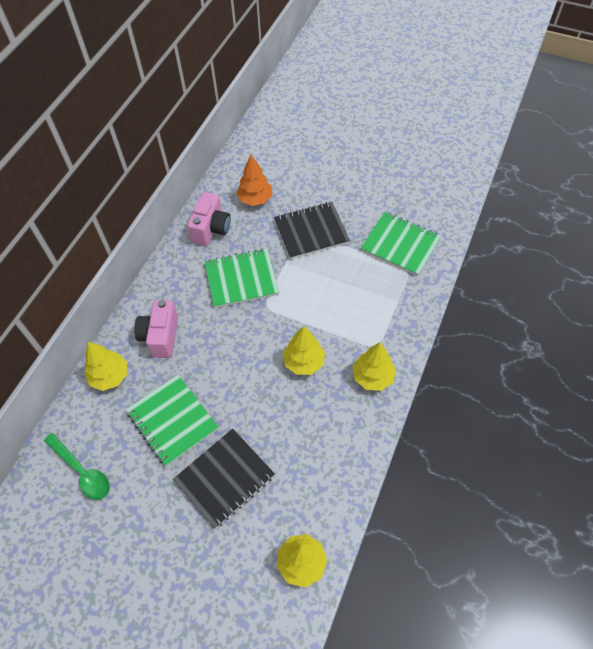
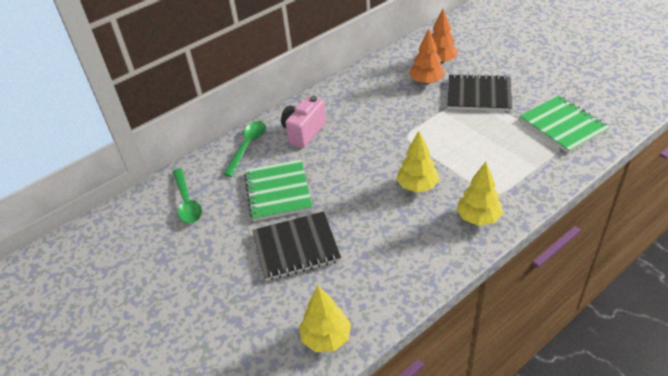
camera: 30 degrees right, 15 degrees down
yellow tree [84,342,127,391] -> green spoon [223,121,266,177]
pink camera [187,192,231,246] -> none
green notebook [205,248,279,308] -> none
none -> orange tree [409,28,445,84]

